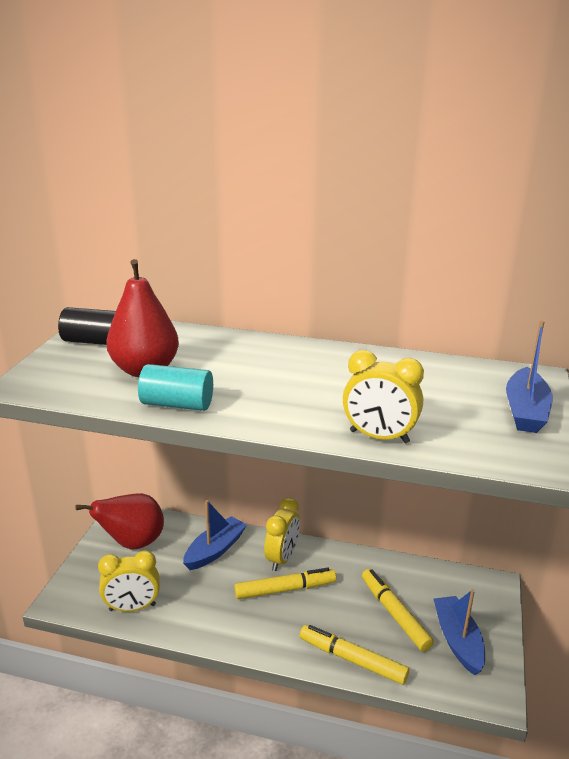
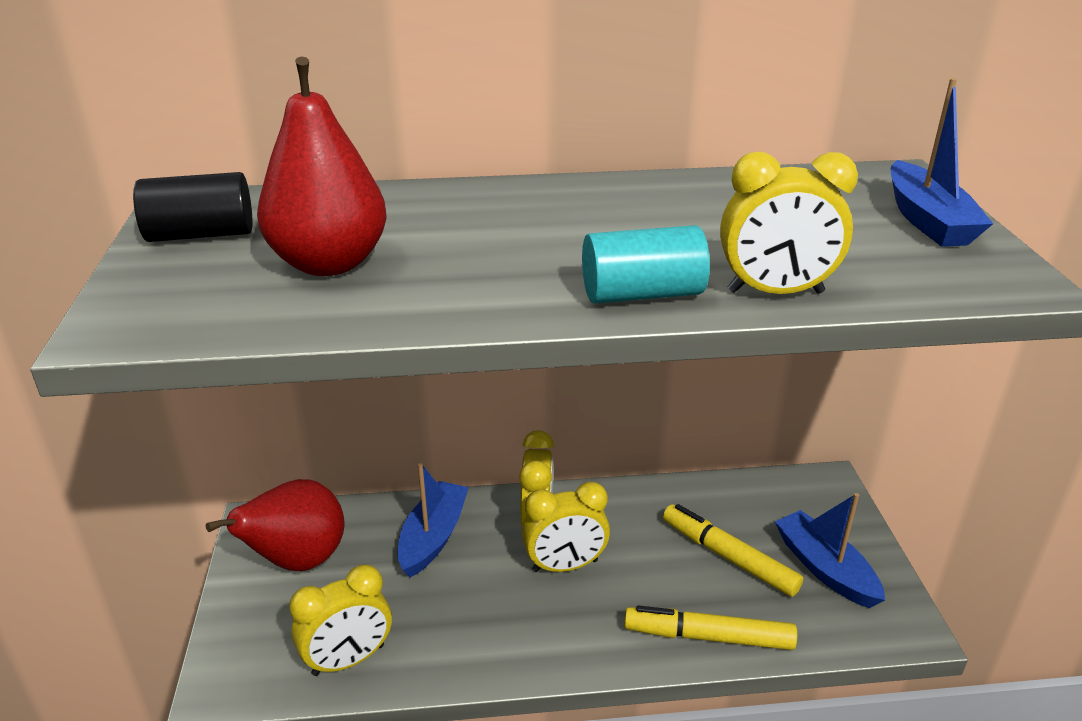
camera: 20 degrees left, 5 degrees up
turquoise cylinder [138,364,213,411] -> turquoise cylinder moved to [582,225,710,304]
yellow marker [234,568,336,599] -> yellow clock [522,481,610,572]

